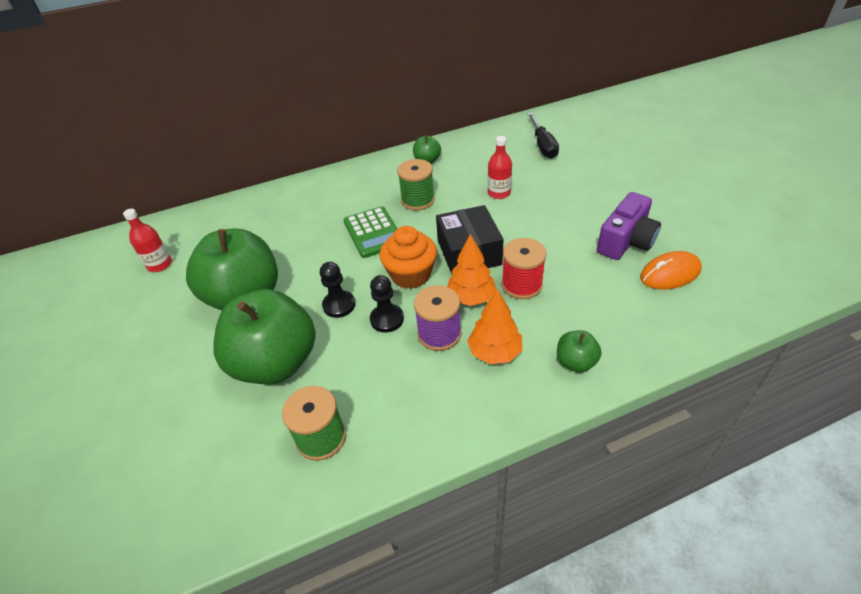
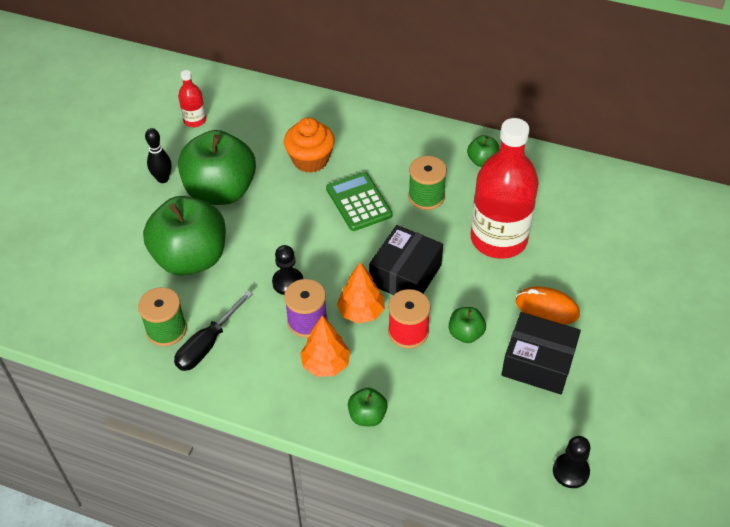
camera: 40 degrees right, 5 degrees up
black pawn [320,262,355,318] -> black pawn moved to [553,436,591,488]
green calculator [343,206,397,258] -> green calculator turned 135 degrees clockwise [326,172,392,231]
orange cupcake [380,226,437,289] -> orange cupcake moved to [284,117,335,173]
red bottle [488,136,512,199] -> red bottle [471,118,539,259], size x2.24
black screwdriver [528,113,559,159] -> black screwdriver moved to [174,291,253,371]
purple camera [597,192,661,260] -> black box [501,312,581,394]
orange mouse [640,251,702,290] -> orange mouse moved to [516,286,580,325]
none -> black bowling pin [145,128,172,183]
none -> green apple [449,307,486,343]

